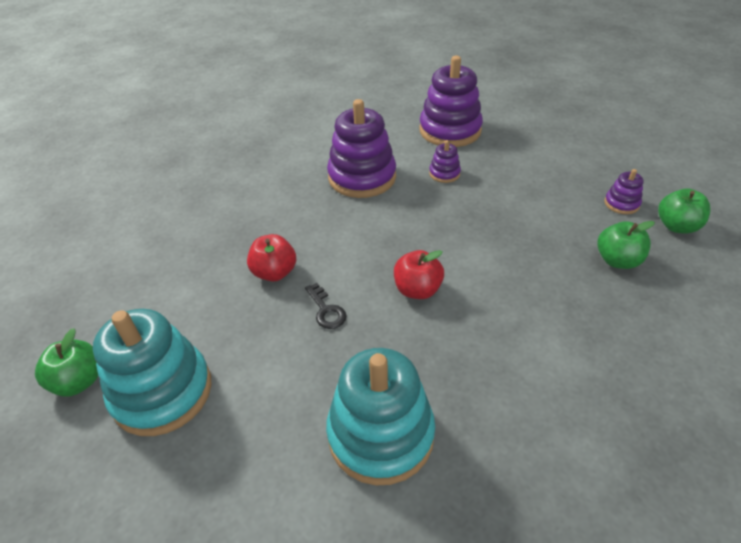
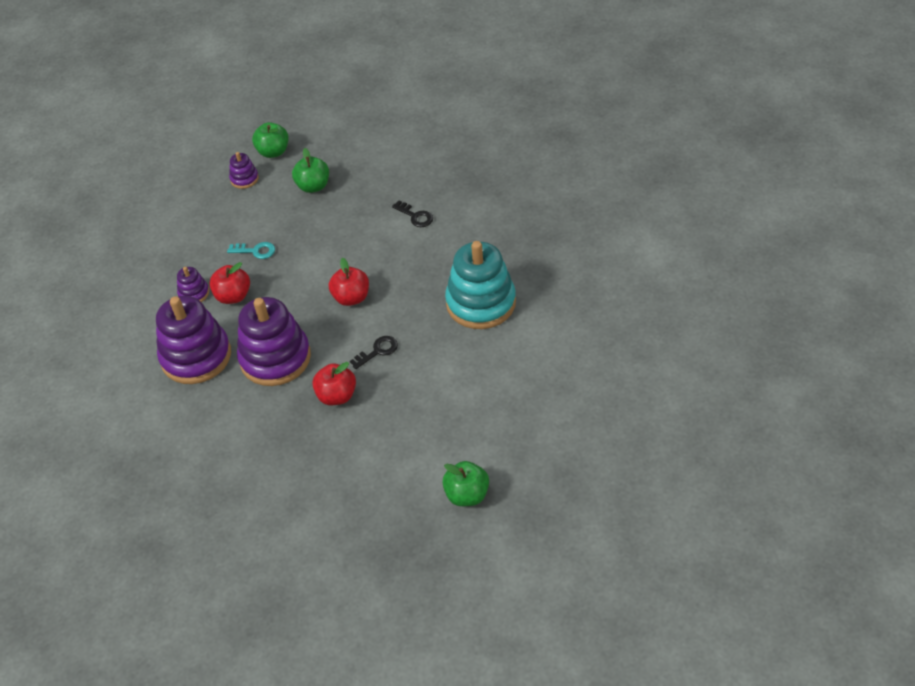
camera: 95 degrees left, 5 degrees up
turquoise stacking toy [93,309,211,436] -> none
purple stacking toy [419,56,483,147] -> purple stacking toy moved to [237,297,311,386]
none -> red apple [209,262,250,304]
none -> turquoise key [227,242,275,259]
none -> black key [392,201,433,227]

